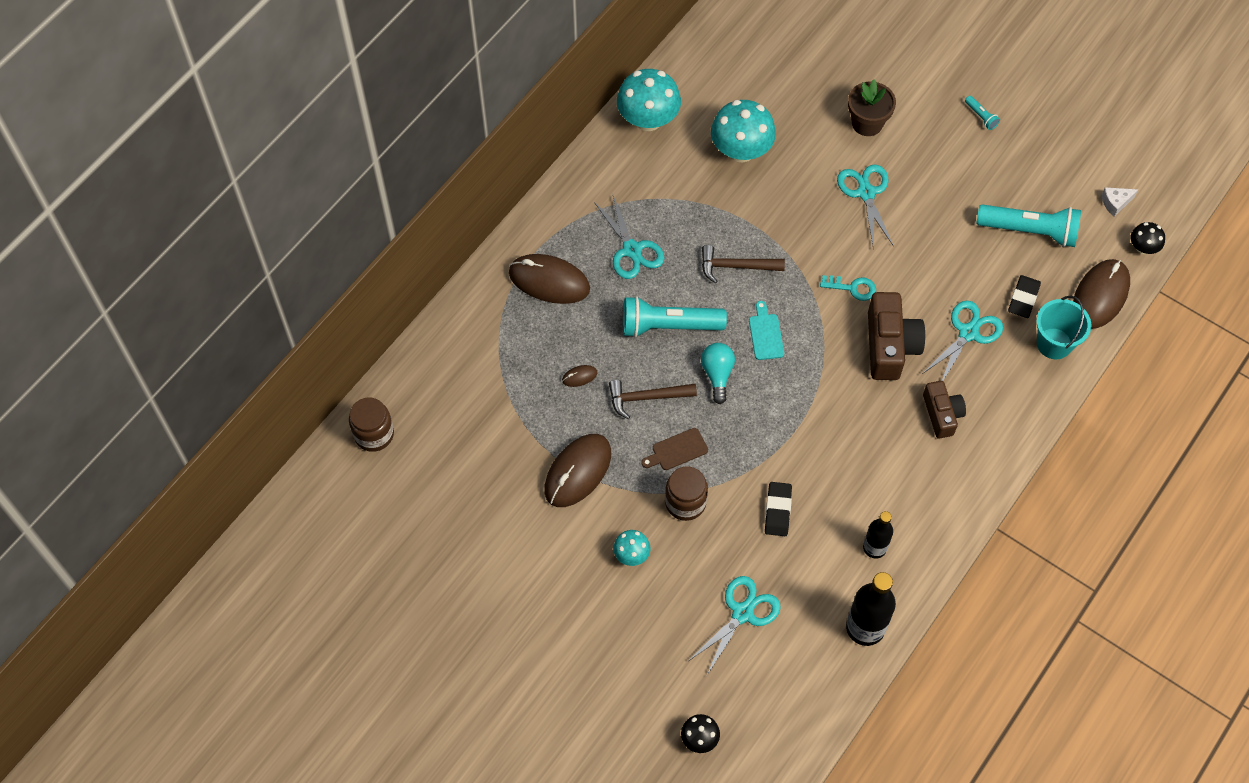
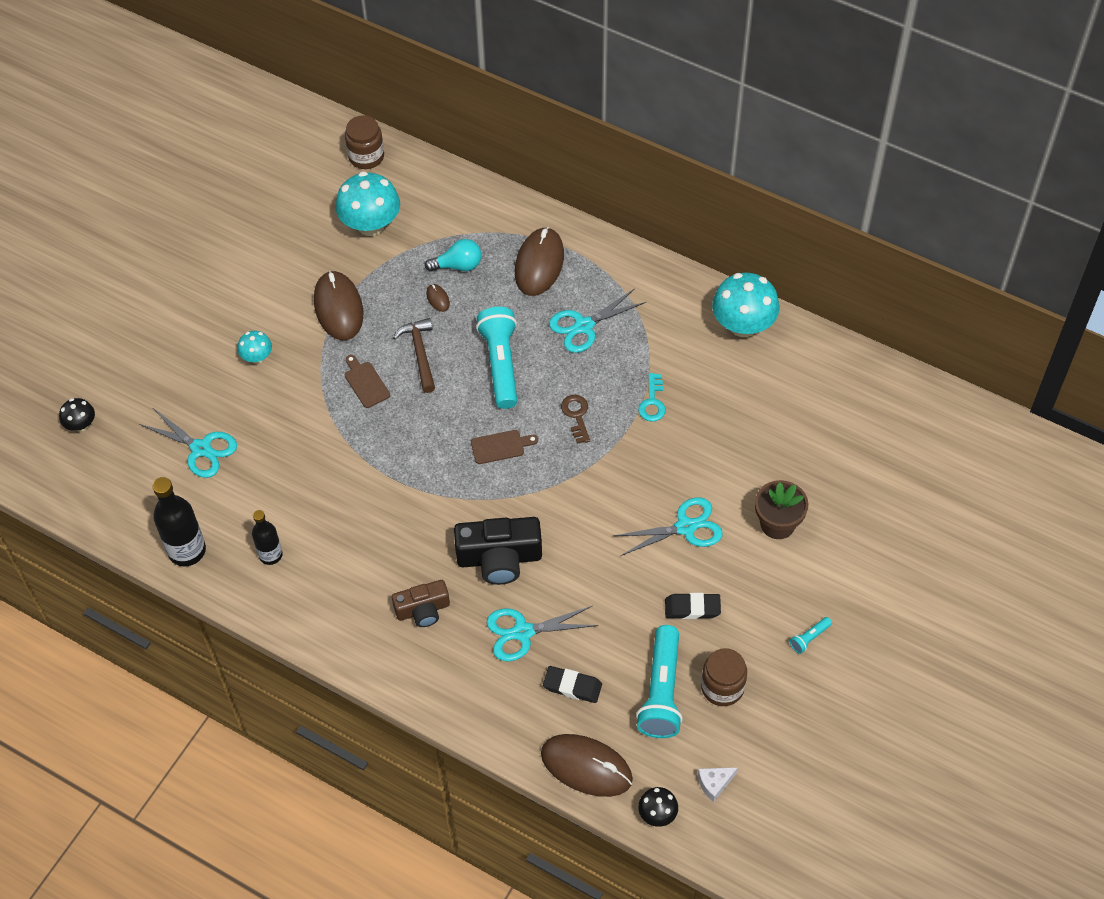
camera: 85 degrees right, 5 degrees down
brown mouse [544,434,611,507] -> brown mouse turned 45 degrees clockwise [314,270,363,340]
brown jar [665,466,708,521] -> brown jar moved to [701,648,747,706]
turquoise light bulb [701,343,735,404] -> turquoise light bulb moved to [425,239,482,272]
brown hammer [702,245,785,283] -> brown key [561,395,590,444]
turquoise mushroom [711,100,776,162] -> turquoise mushroom moved to [336,171,400,236]
turquoise cutting board [749,301,784,360] -> brown cutting board [471,430,538,464]
black eraser [765,482,792,536] -> black eraser moved to [665,593,721,619]
turquoise key [820,275,876,301] -> turquoise key moved to [638,373,665,422]
brown camera [868,292,925,380] -> black camera [454,517,542,585]
turquoise scissors [922,301,1003,381] -> turquoise scissors turned 135 degrees clockwise [486,606,599,661]
turquoise bucket [1036,296,1091,359] -> none
white cheese [1102,187,1138,217] -> white cheese turned 90 degrees counterclockwise [698,767,738,802]

